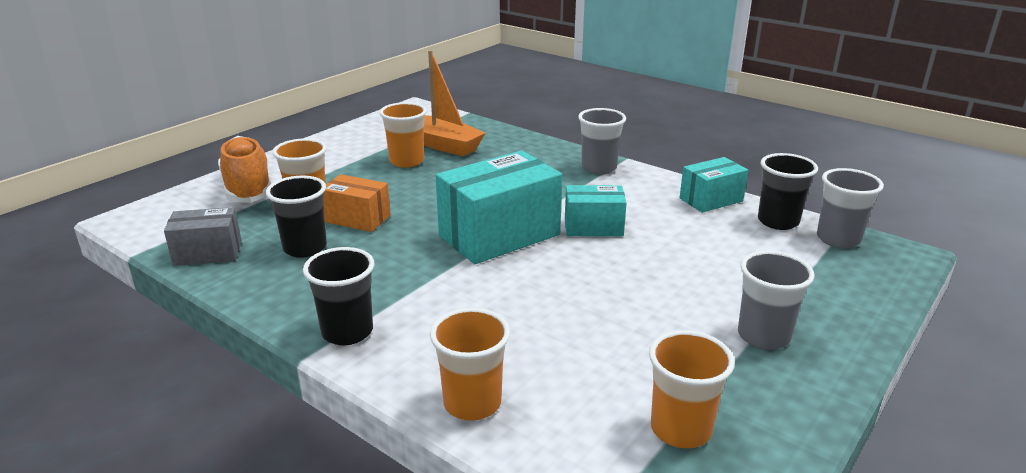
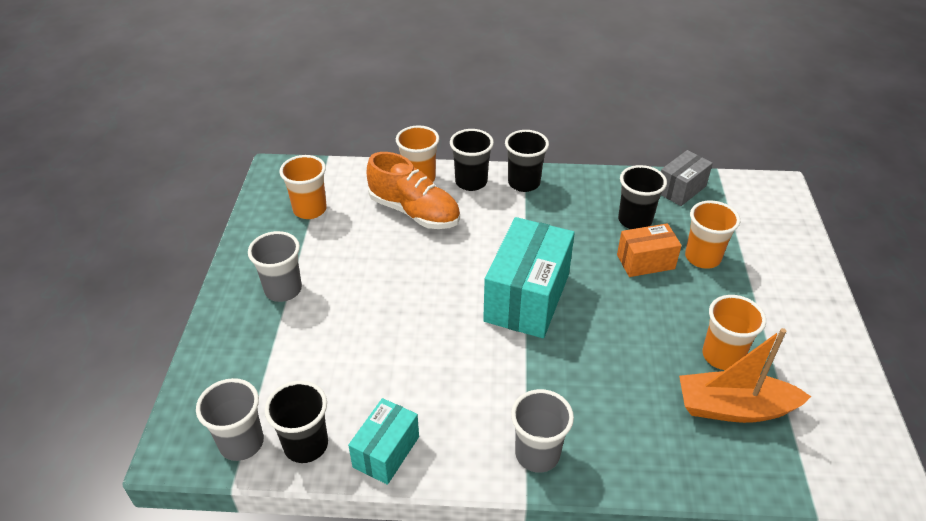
camera: 145 degrees right, 15 degrees up
orange shoe [218,136,271,203] -> orange shoe moved to [367,152,460,229]
turquoise box [565,185,627,236] -> none
none -> black cup [450,129,494,191]

